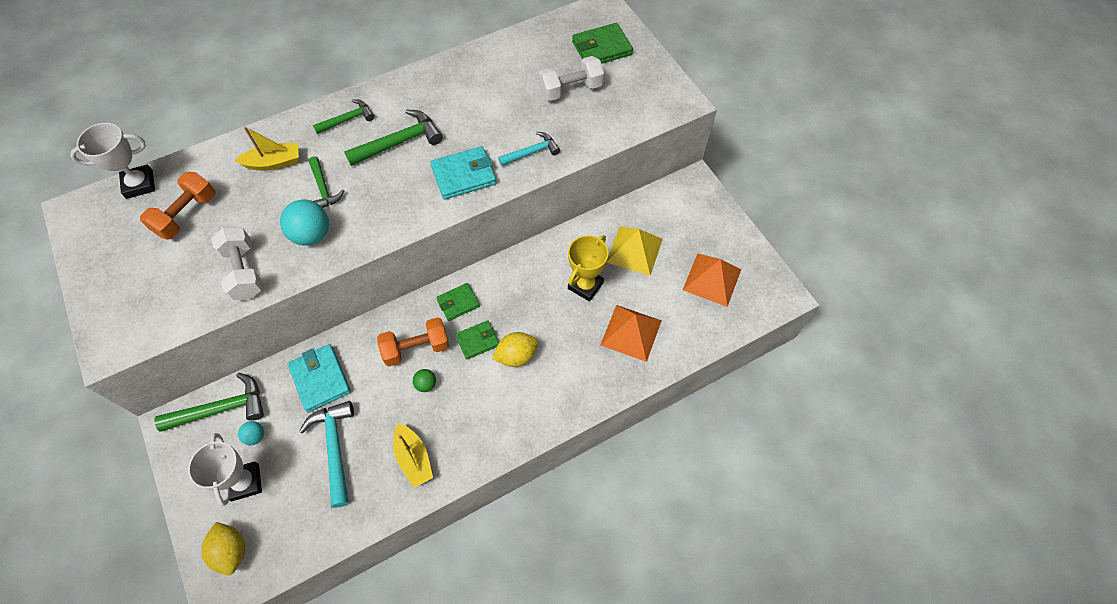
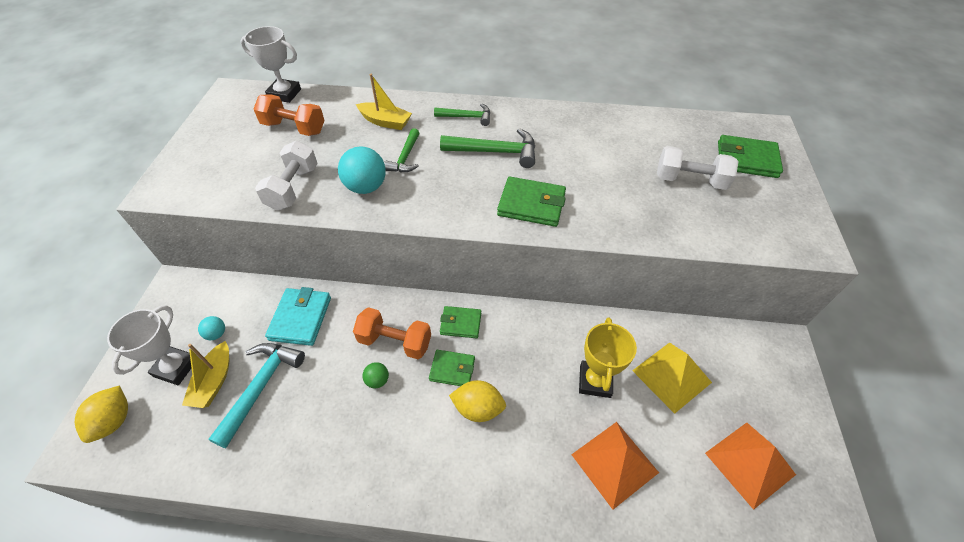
camera: 35 degrees right, 10 degrees down
orange dumbbell [140,172,215,240] -> orange dumbbell turned 45 degrees clockwise [254,94,325,136]
green hammer [154,373,264,432] -> none
yellow boat [393,423,433,488] -> yellow boat moved to [182,341,229,408]
turquoise wallet [430,146,496,200] -> green wallet [497,177,566,227]
turquoise hammer [498,132,560,166] -> none
yellow trophy [568,235,608,302] -> yellow trophy turned 60 degrees counterclockwise [579,317,637,398]

